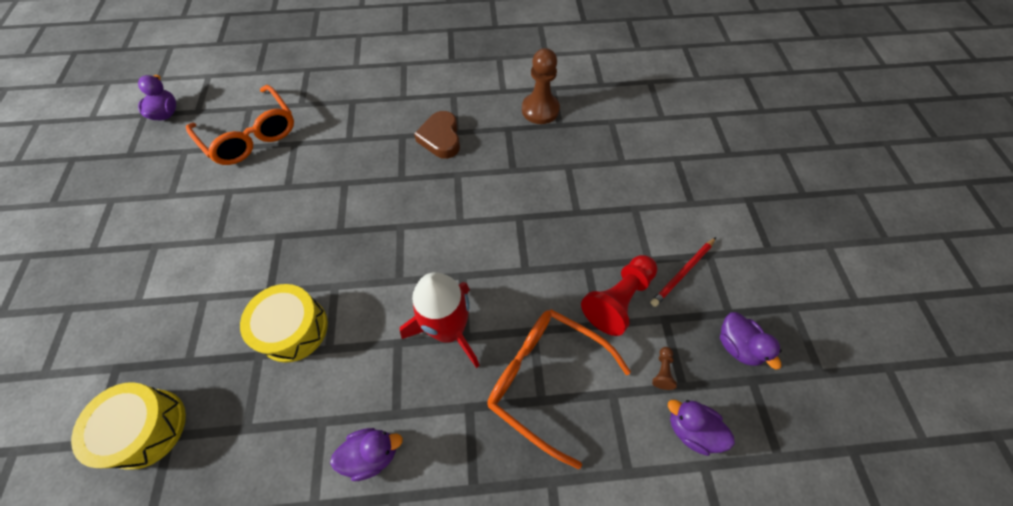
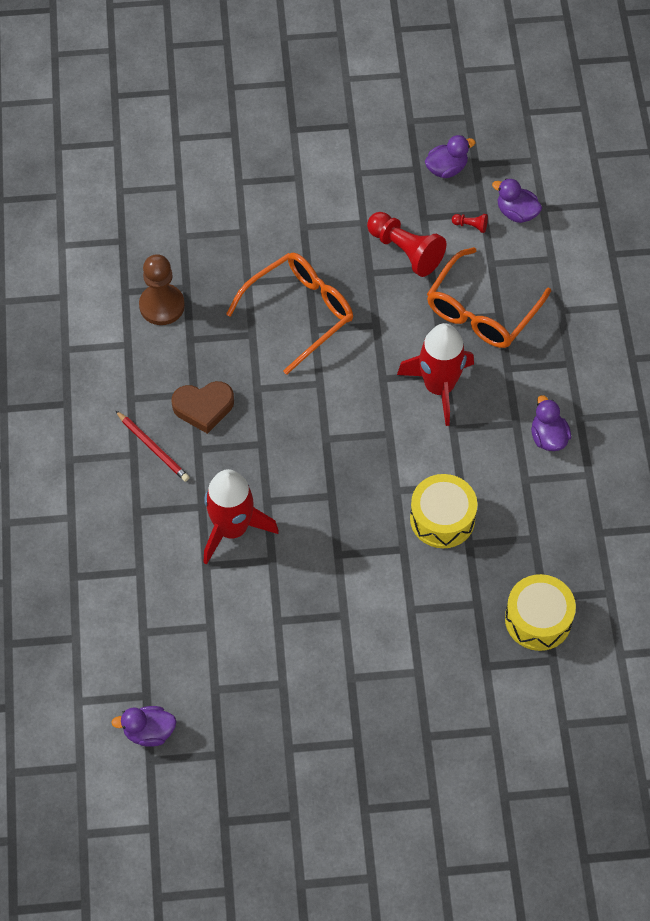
camera: 90 degrees left, 0 degrees up
orange glasses [186,85,294,165] -> orange glasses moved to [226,253,353,375]
red pencil [650,237,716,307] -> red pencil moved to [115,410,190,482]
brown pawn [652,347,677,390] -> red pawn [452,214,488,233]
purple duck [668,400,735,456] -> purple duck turned 90 degrees clockwise [492,178,542,223]
none -> red rocket [203,469,279,565]

